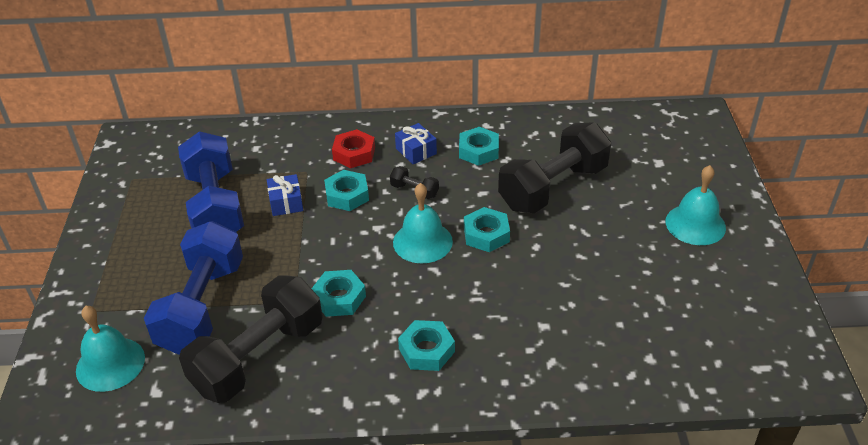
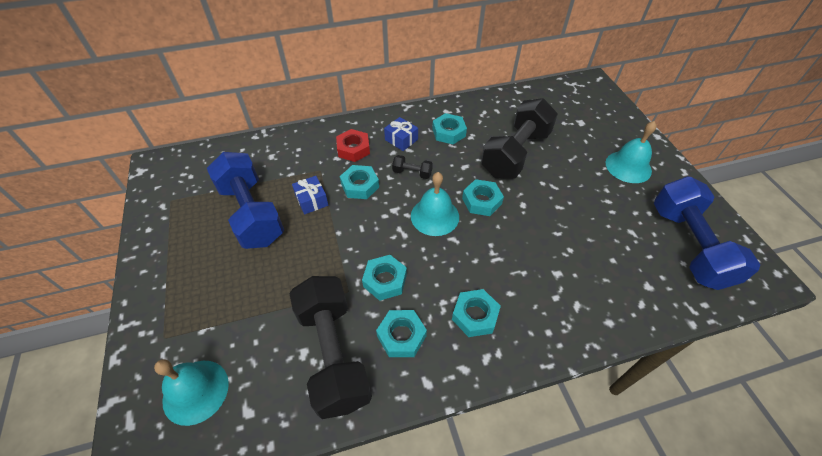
camera: 15 degrees left, 10 degrees up
blue dumbbell [144,221,243,355] -> blue dumbbell moved to [654,176,760,290]
black dumbbell [179,276,323,403] -> black dumbbell turned 45 degrees counterclockwise [289,276,372,419]
none -> turquoise nut [376,310,427,357]

